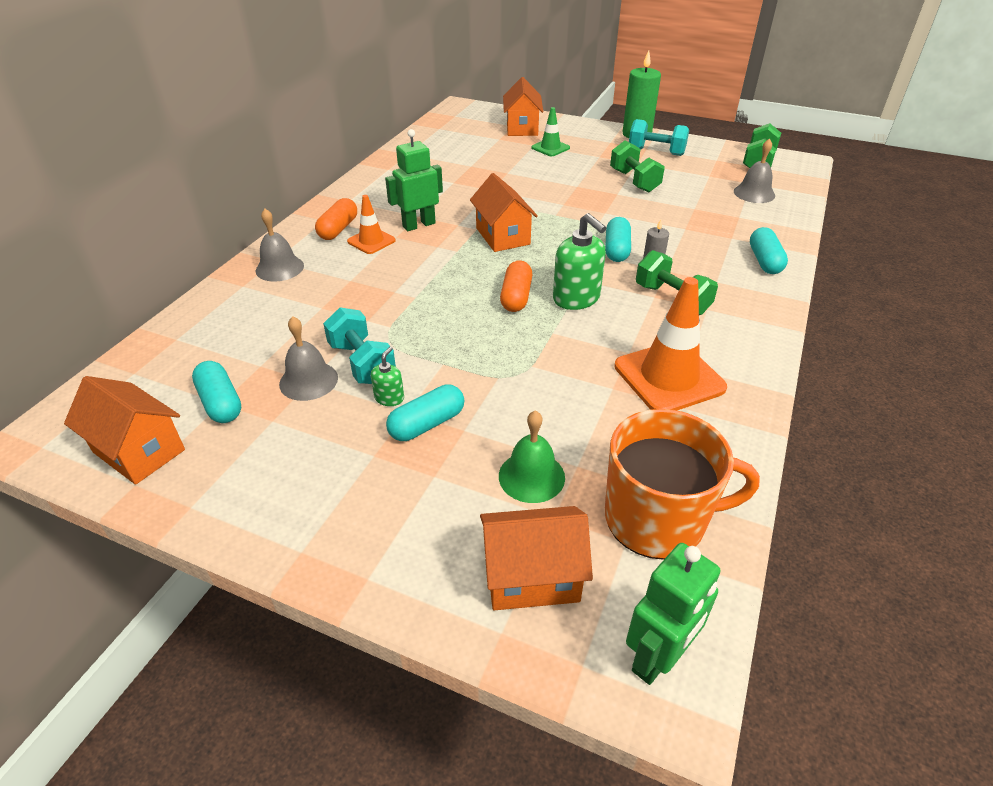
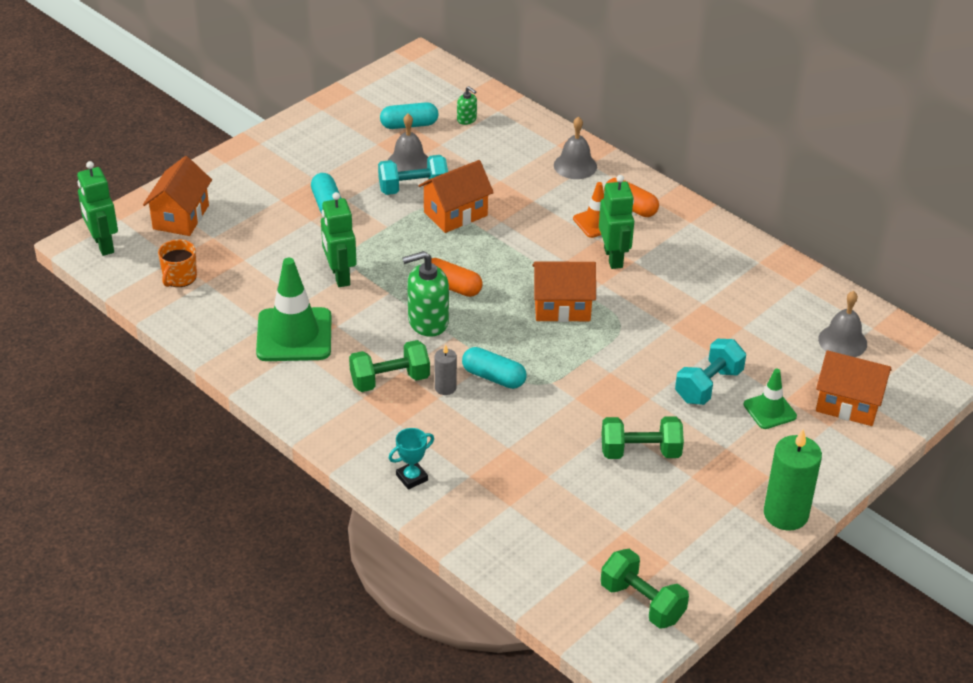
camera: 110 degrees right, 0 degrees up
orange house [64,376,185,485] -> orange house moved to [418,160,494,233]
green soap dispenser [371,347,404,406] -> green soap dispenser moved to [457,86,477,125]
green bell [499,411,565,503] -> none
orange mug [605,409,760,560] -> orange mug [158,239,197,287], size x0.50
orange traffic cone [614,277,727,411] -> green traffic cone [256,258,332,361]
turquoise dumbbell [629,119,689,156] -> turquoise dumbbell moved to [675,339,746,405]
grey bell [734,138,775,203] -> grey bell moved to [818,291,867,357]
turquoise capsule [750,227,788,274] -> turquoise trophy [389,428,434,490]
none -> green robot [321,192,357,287]

